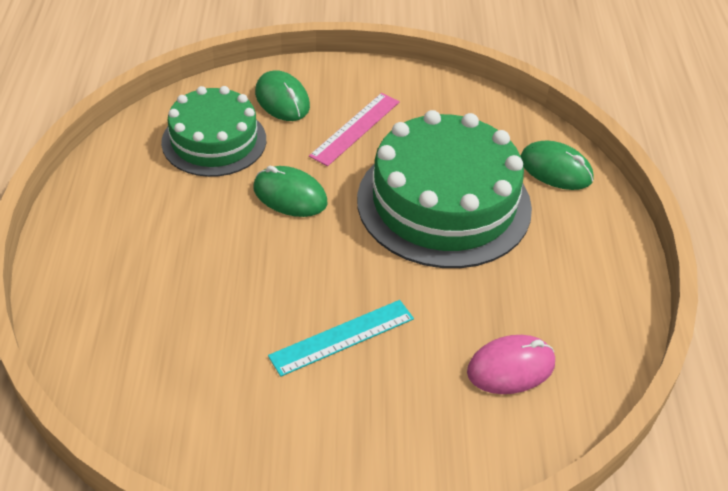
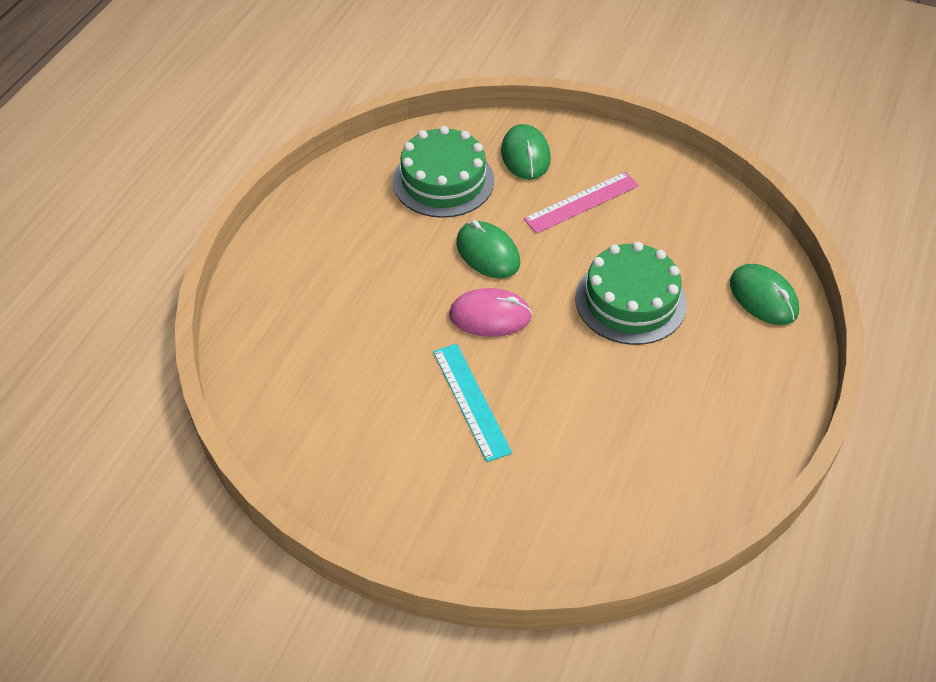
camera: 25 degrees right, 5 degrees up
turquoise ruler [268,300,414,377] -> turquoise ruler turned 75 degrees clockwise [433,344,512,462]
green cake [357,110,532,268] -> green cake [575,242,687,345], size x0.63
pink mouse [467,335,555,394] -> pink mouse moved to [449,288,532,337]

